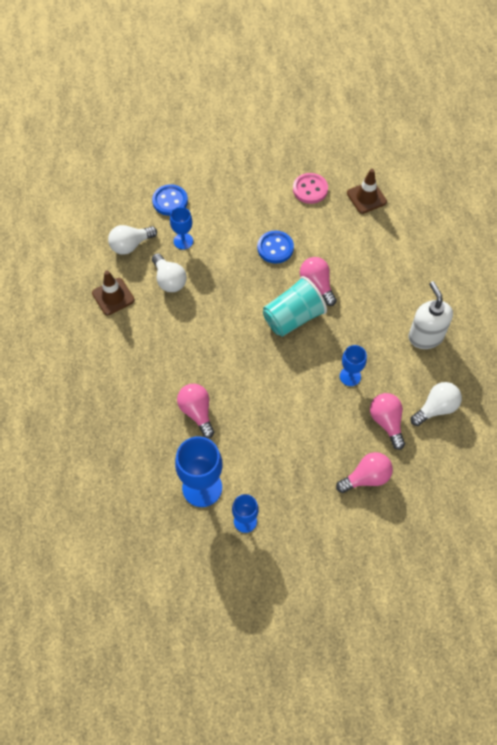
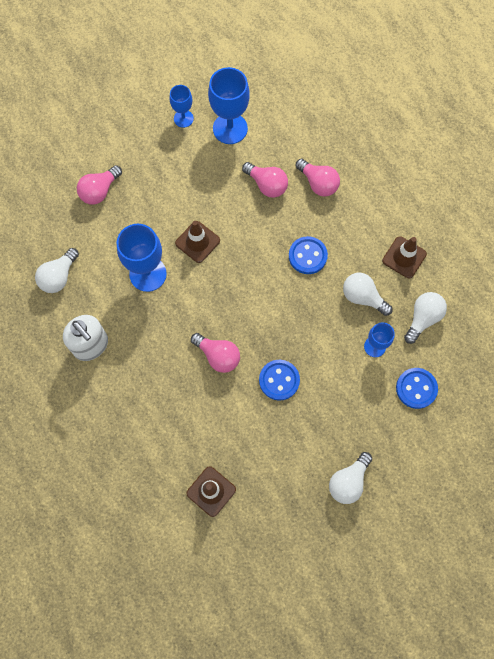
camera: 155 degrees right, 10 degrees up
turquoise cup [263,276,327,337] -> none
pink button [293,173,328,204] -> none
blue goblet [340,345,367,386] -> blue goblet [117,224,167,292], size x1.75
pink light bulb [370,393,405,450] -> pink light bulb moved to [295,159,340,197]
none -> brown traffic cone [175,221,220,263]
none -> blue button [289,236,328,274]
none -> white light bulb [329,452,372,504]

